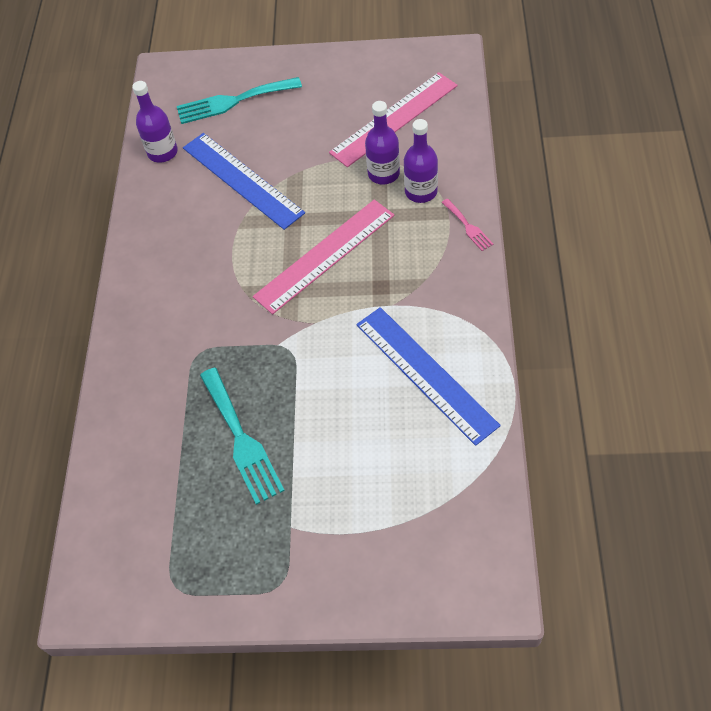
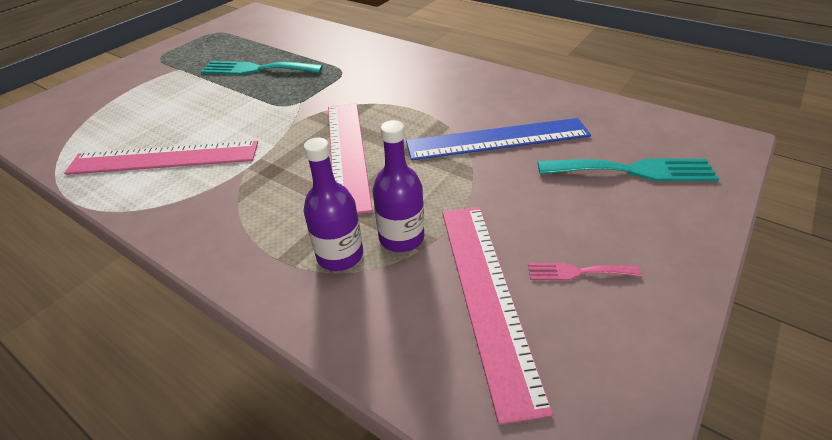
camera: 120 degrees right, 15 degrees down
purple bottle [132,81,178,163] -> none
turquoise fork [177,77,302,124] -> turquoise fork turned 75 degrees clockwise [538,158,719,181]
blue ruler [356,307,501,446] -> pink ruler [64,141,258,175]
pink fork [442,199,493,251] -> pink fork moved to [528,263,641,280]

